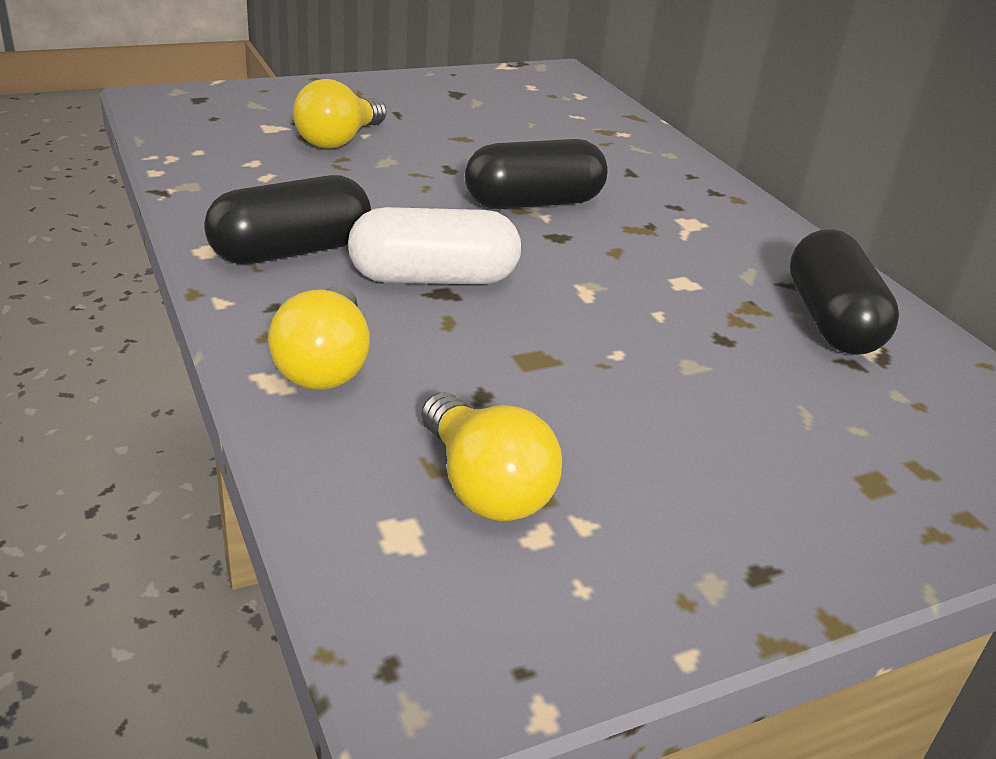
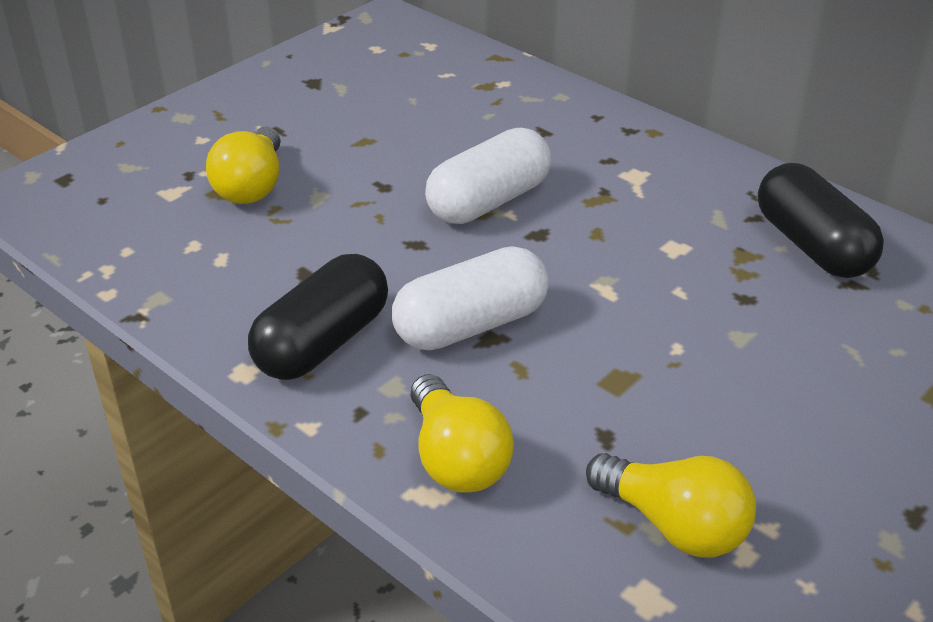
camera: 20 degrees left, 5 degrees up
black capsule [465,139,608,209] -> white capsule [425,128,551,224]

